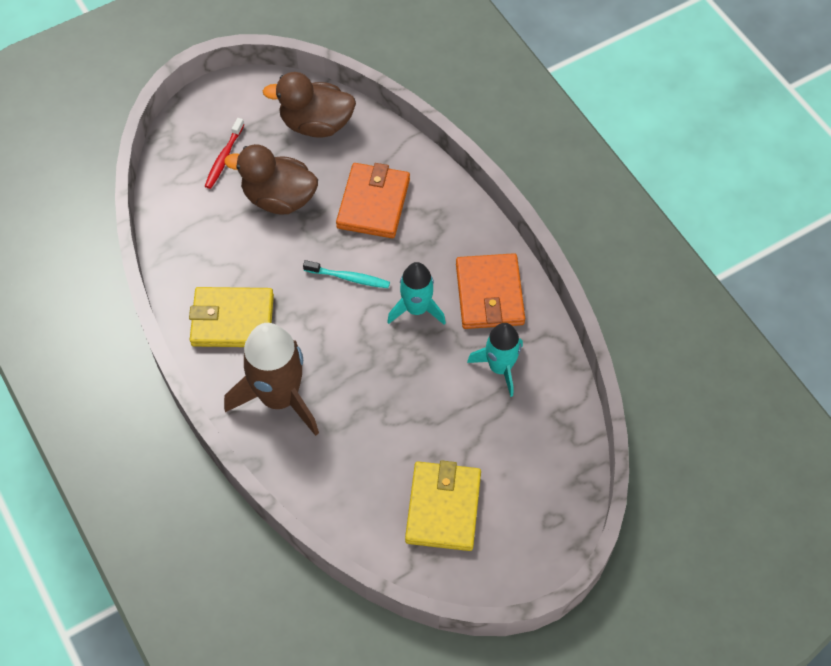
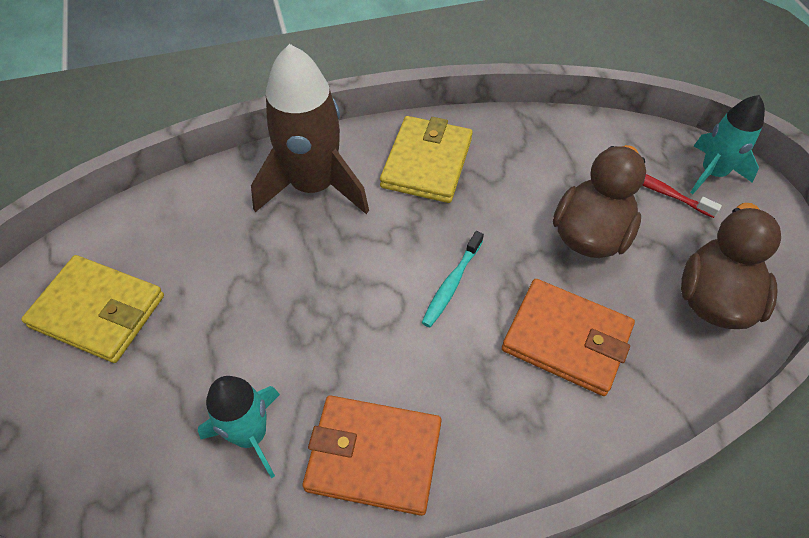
camera: 105 degrees right, 5 degrees down
turquoise rocket [387,262,446,325] -> turquoise rocket moved to [690,95,765,194]

